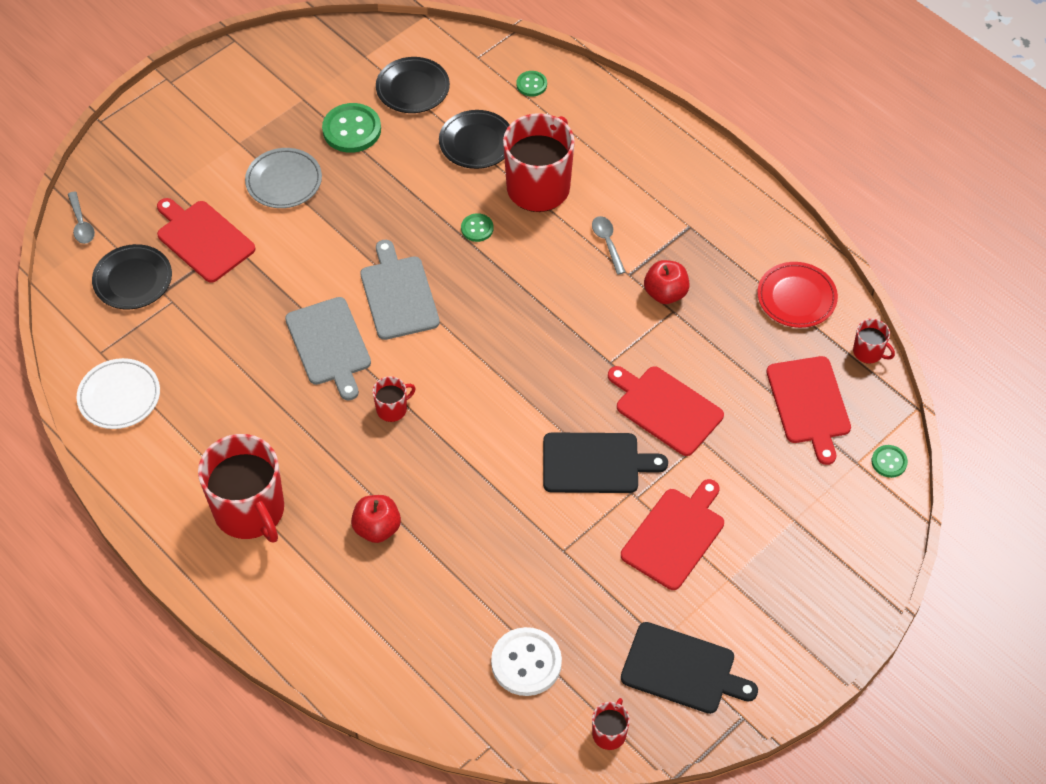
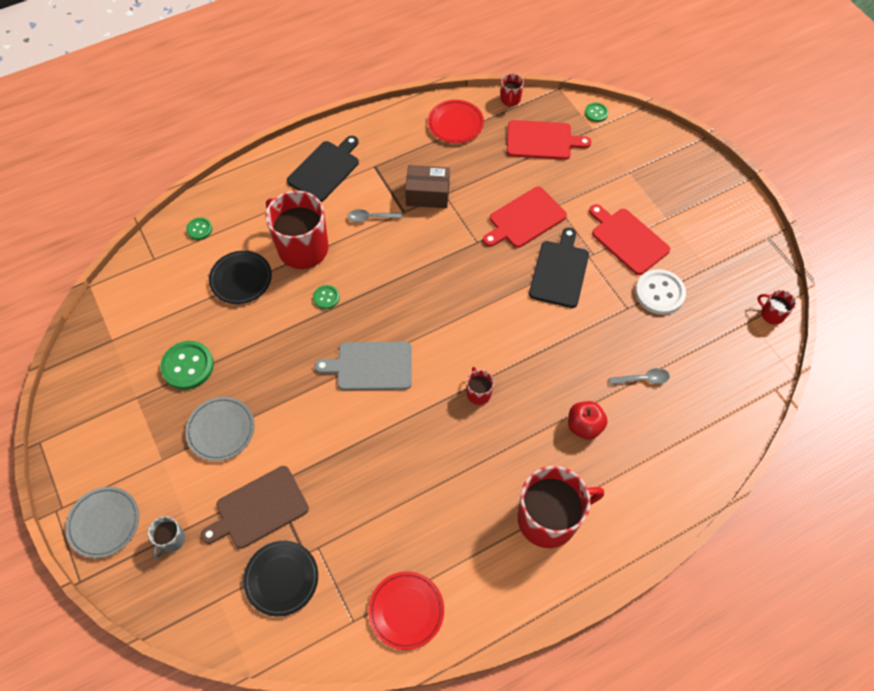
camera: 75 degrees left, 5 degrees up
grey spoon [68,191,95,244] -> grey spoon moved to [609,368,670,385]
white plate [77,358,160,429] -> red plate [368,571,444,650]
red cutting board [157,198,256,283] -> brown cutting board [201,466,309,549]
grey cutting board [285,297,371,401] -> none
black plate [376,57,450,113] -> none
white button [491,627,562,696] -> white button moved to [635,269,686,315]
black cutting board [621,622,758,714] -> black cutting board moved to [287,136,359,202]
red apple [644,260,690,304] -> brown box [405,165,450,208]
red mug [853,319,895,364] -> red mug turned 135 degrees clockwise [501,73,524,107]
none -> grey plate [65,487,139,558]
none -> grey mug [148,516,185,559]

